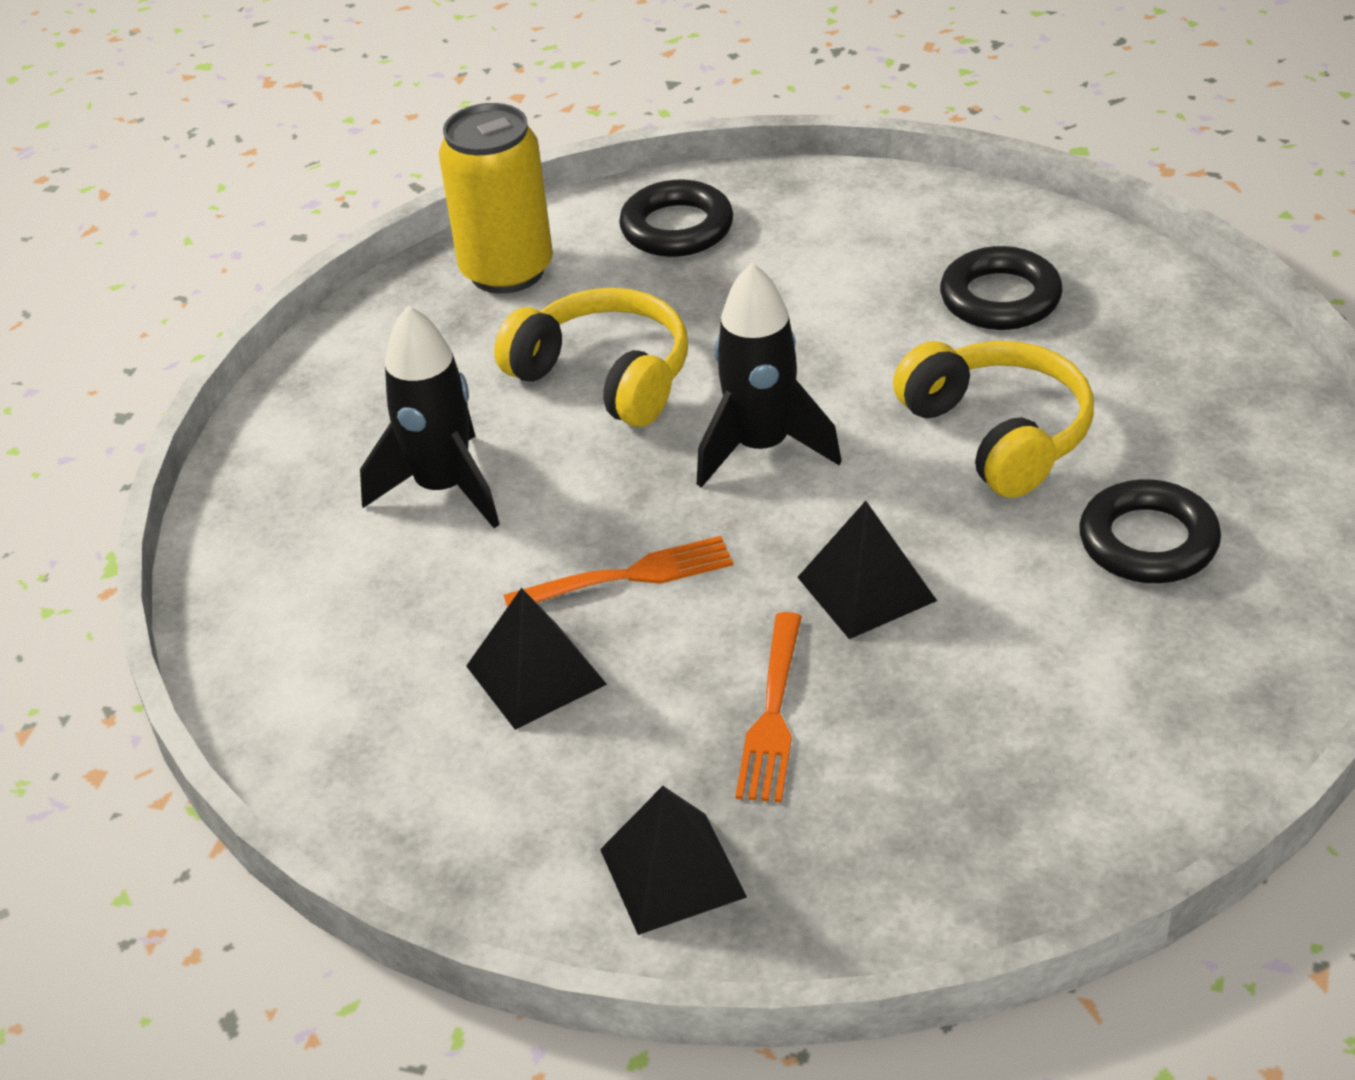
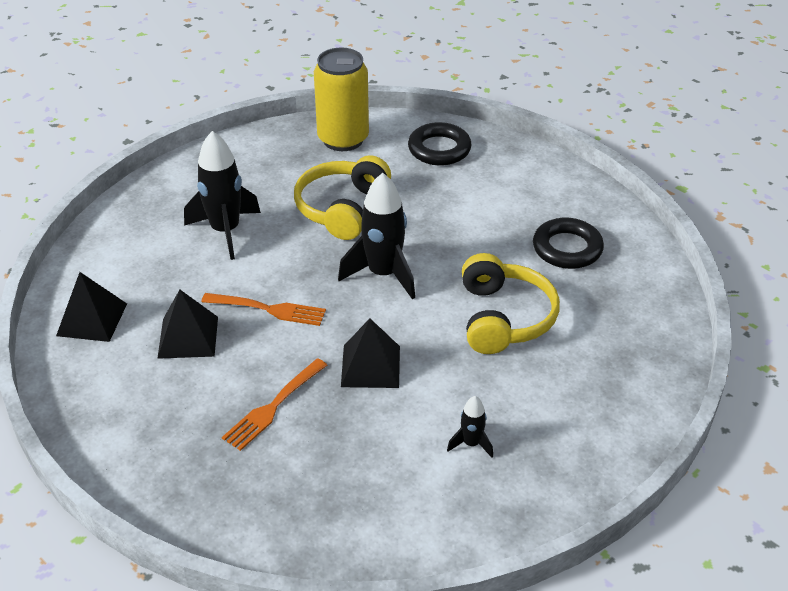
camera: 25 degrees right, 0 degrees up
yellow headphones [494,288,688,427] -> yellow headphones turned 135 degrees counterclockwise [294,155,391,240]
black pyramid [600,786,747,935] -> black pyramid moved to [56,272,127,342]
black ring [1079,479,1221,583] -> none
none -> black rocket [447,396,493,457]

